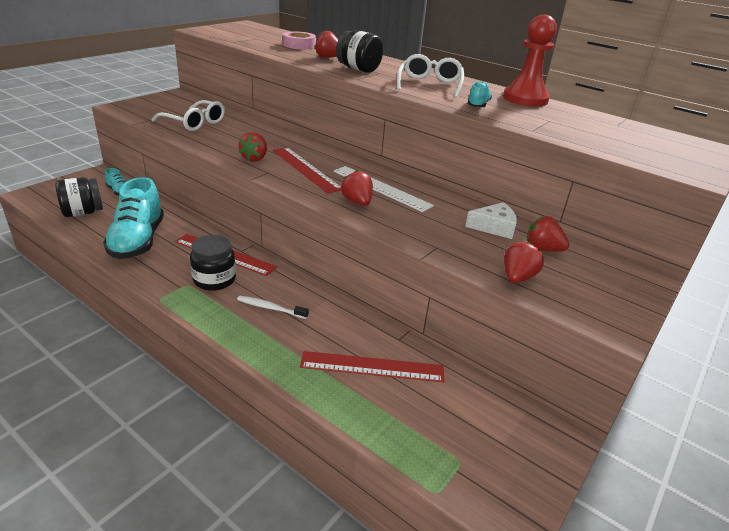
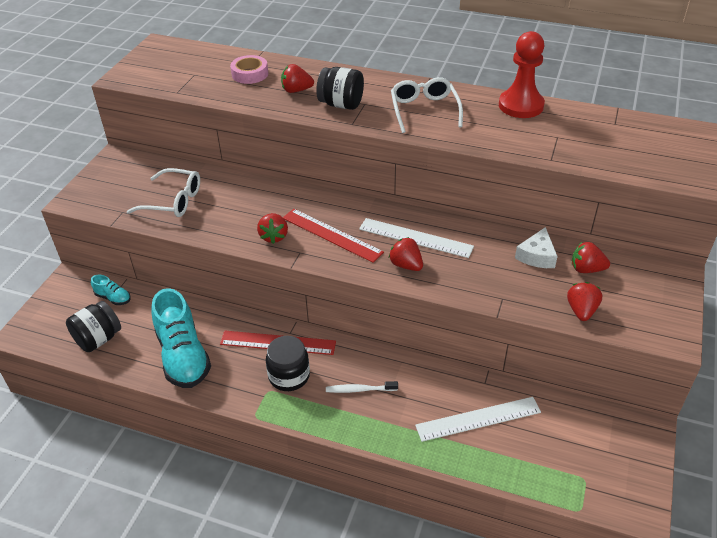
camera: 15 degrees left, 10 degrees up
red ruler [300,351,445,382] -> white ruler [415,397,541,442]
white cheese [465,202,517,239] -> white cheese turned 135 degrees clockwise [515,227,558,268]
turquoise shoe [467,82,492,107] -> none

